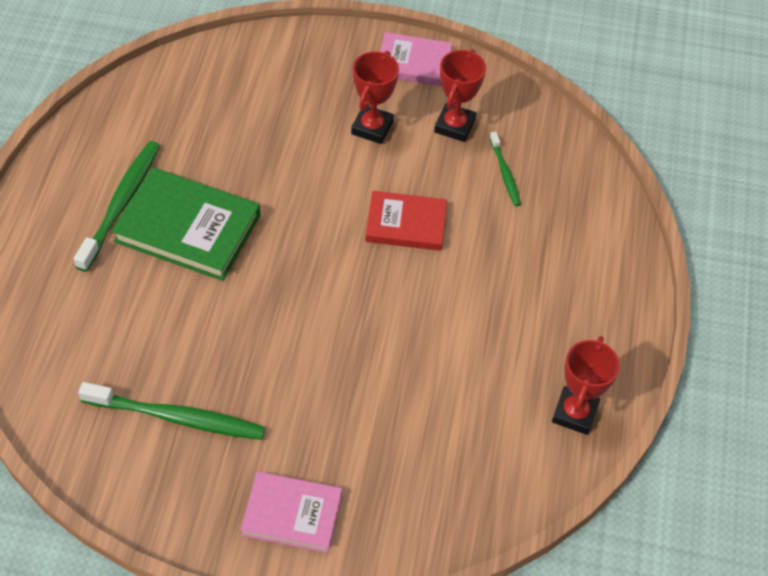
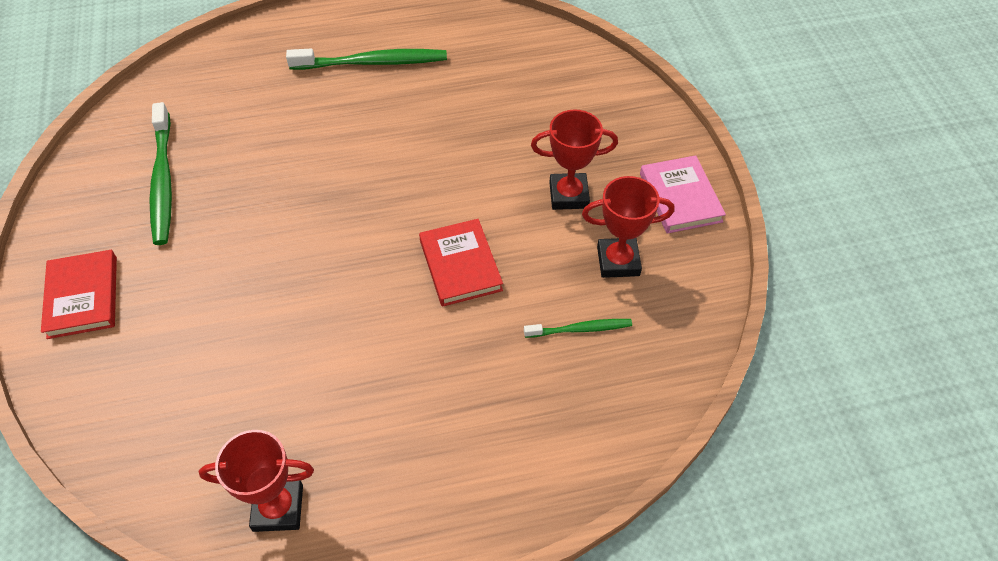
camera: 70 degrees right, 0 degrees up
green book [112,167,260,281] -> none
pink book [241,471,342,553] -> red book [41,250,117,339]
green toothbrush [490,131,521,206] -> green toothbrush turned 150 degrees counterclockwise [524,319,632,338]

